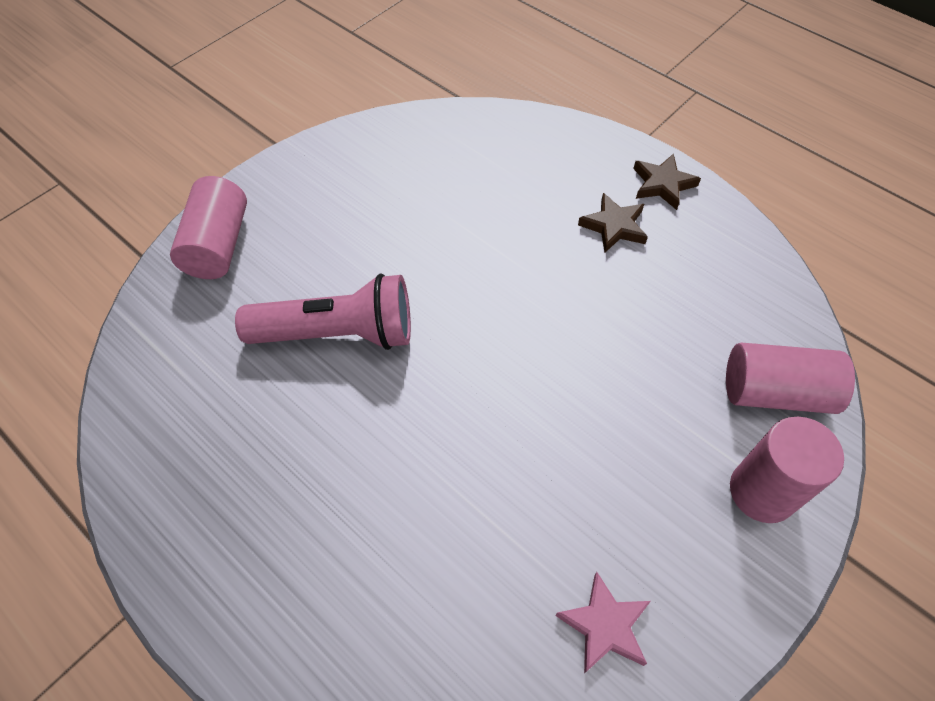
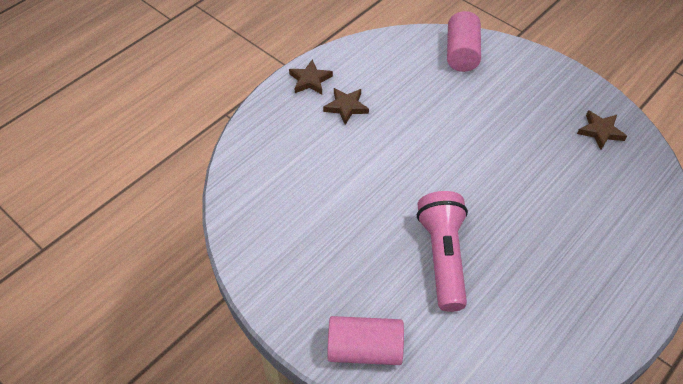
camera: 90 degrees left, 5 degrees down
pink star [555,572,651,673] -> brown star [577,110,627,150]
pink cylinder [730,417,844,523] -> none

